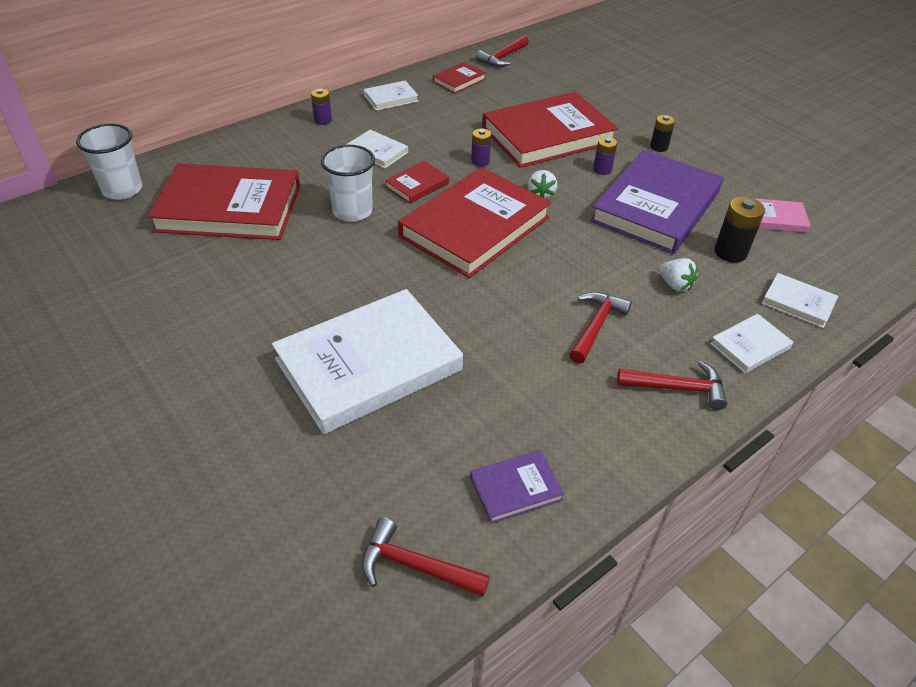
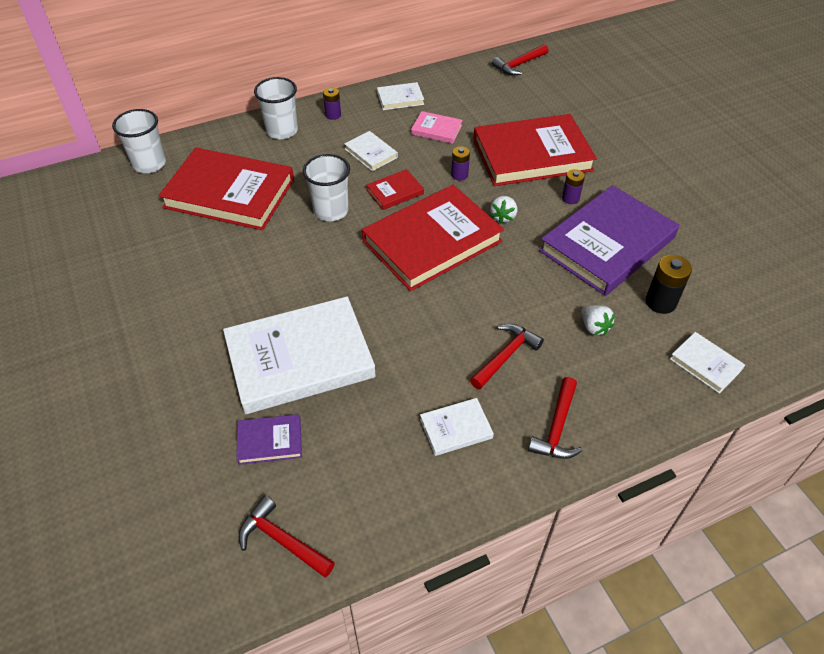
camera: 15 degrees right, 5 degrees up
red book [433,62,486,93] -> none
purple book [470,450,564,524] -> purple book moved to [236,414,302,465]
red hammer [617,361,728,410] -> red hammer turned 90 degrees clockwise [528,377,583,459]
black battery [650,115,675,152] -> none
white book [710,314,793,373] -> white book moved to [420,398,494,456]
pink book [753,198,811,233] -> pink book moved to [411,111,463,144]
none -> white cup [254,77,298,139]

